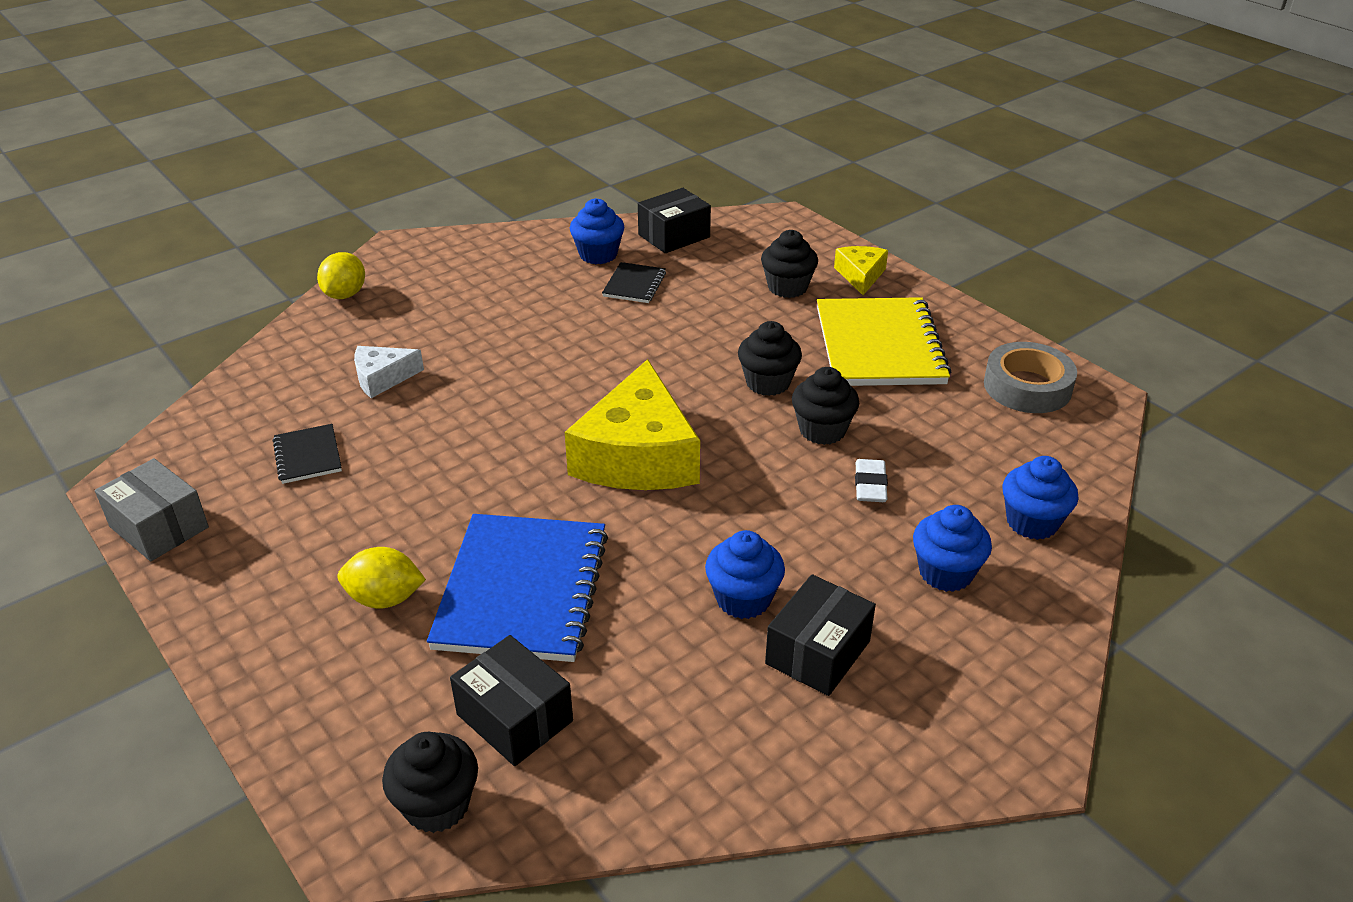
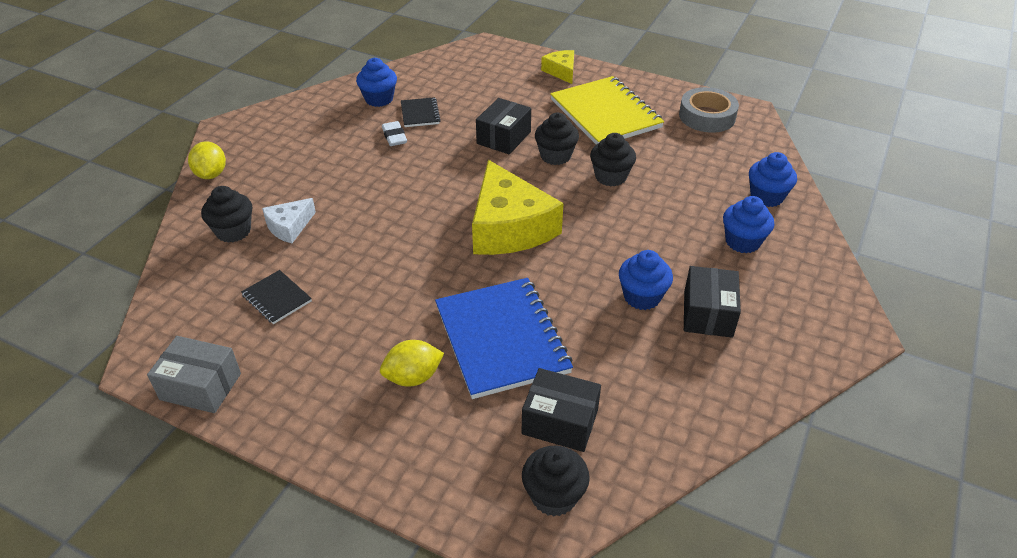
camera: 25 degrees left, 5 degrees up
black box [638,188,711,253] -> black box moved to [476,98,531,154]
black cupcake [761,230,818,298] -> black cupcake moved to [201,186,252,243]
white eraser [855,459,888,502] -> white eraser moved to [382,121,407,146]

